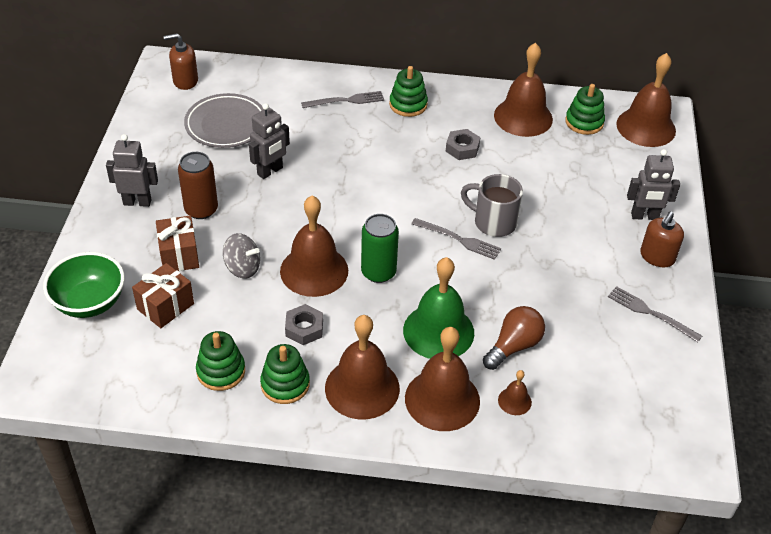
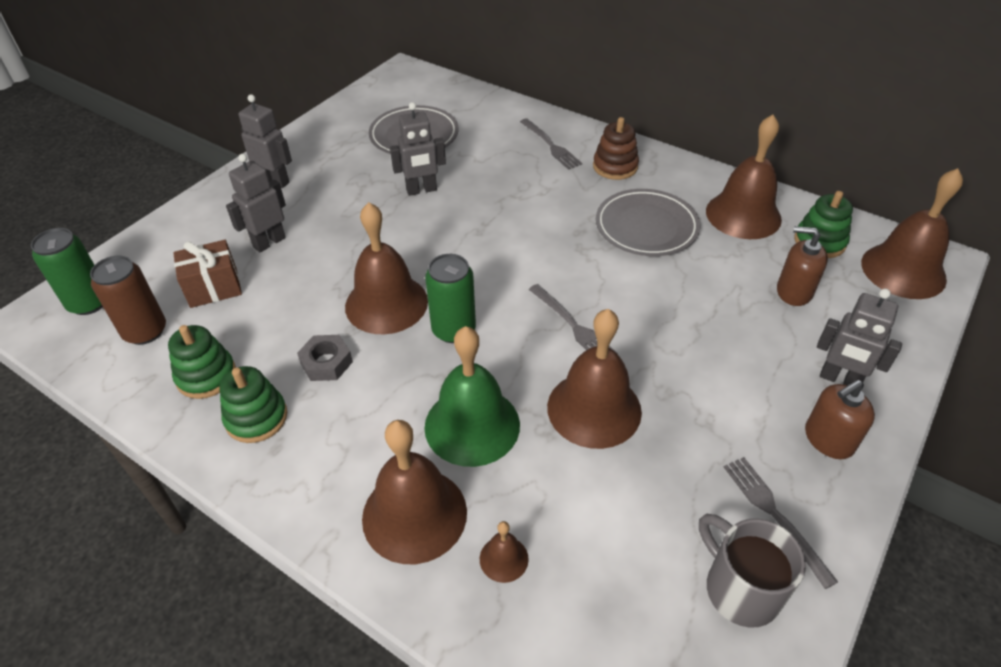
camera: 30 degrees right, 0 degrees up
green bowl [43,252,125,318] -> none
brown gift [156,216,199,271] -> grey robot [226,154,286,253]
brown soap dispenser [163,34,198,90] -> brown soap dispenser moved to [777,226,828,306]
brown can [178,152,218,219] -> brown can moved to [90,255,166,345]
grey spinning top [223,233,260,279] -> none
grey fork [301,91,384,108] -> grey fork turned 45 degrees clockwise [520,118,582,170]
brown bell [325,315,400,419] -> brown bell moved to [547,309,642,449]
green stacking toy [389,66,428,117] -> brown stacking toy [593,117,639,180]
grey nut [446,129,480,160] -> grey plate [596,189,700,256]
grey mug [461,174,523,237] -> grey mug moved to [699,514,806,628]
brown light bulb [483,306,545,370] -> none
none -> green can [31,228,103,315]

